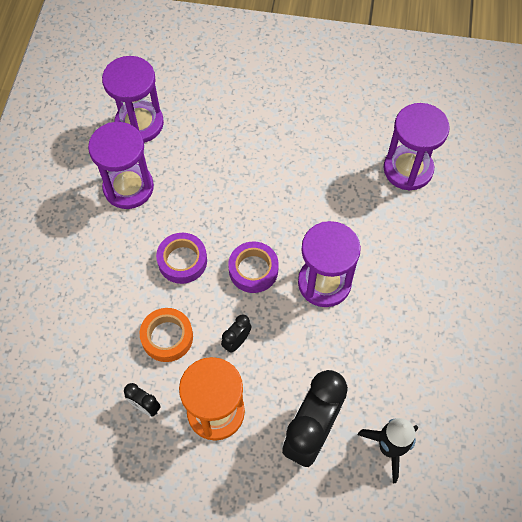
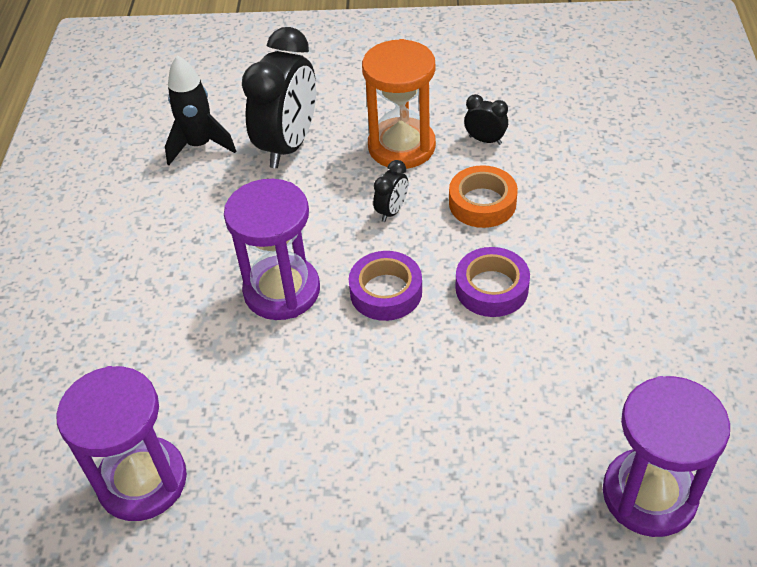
camera: 175 degrees right, 15 degrees down
purple hourglass [88,122,154,209] -> none

